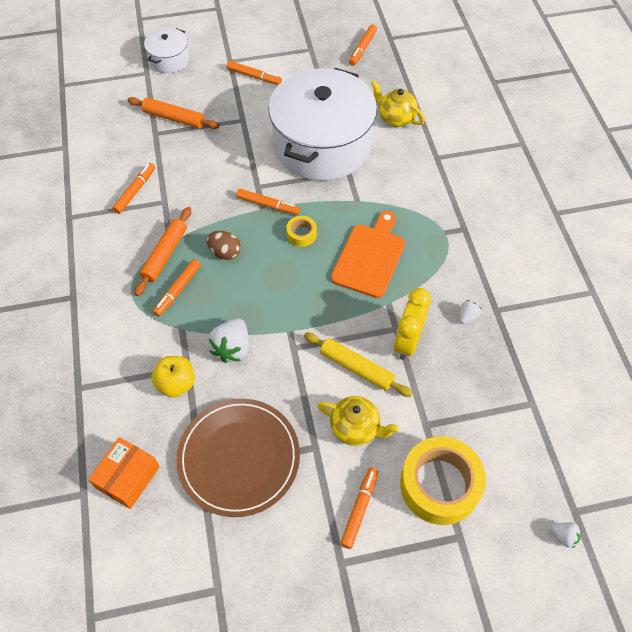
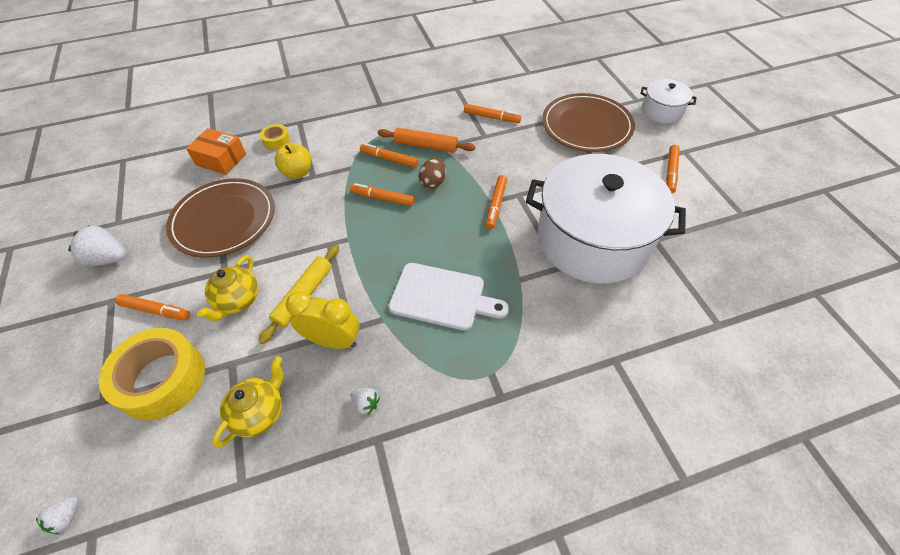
camera: 85 degrees right, 5 degrees down
orange rolling pin [127,97,219,129] -> brown plate [542,93,635,152]
white strawberry [208,318,249,363] -> white strawberry moved to [68,225,127,266]
yellow tape [286,216,317,247] -> yellow tape moved to [260,124,290,150]
orange cutting board [331,211,405,298] -> white cutting board [389,263,509,331]
orange marker [349,24,377,66] -> orange marker moved to [350,183,415,206]
yellow teapot [371,80,425,127] -> yellow teapot moved to [212,356,284,447]

